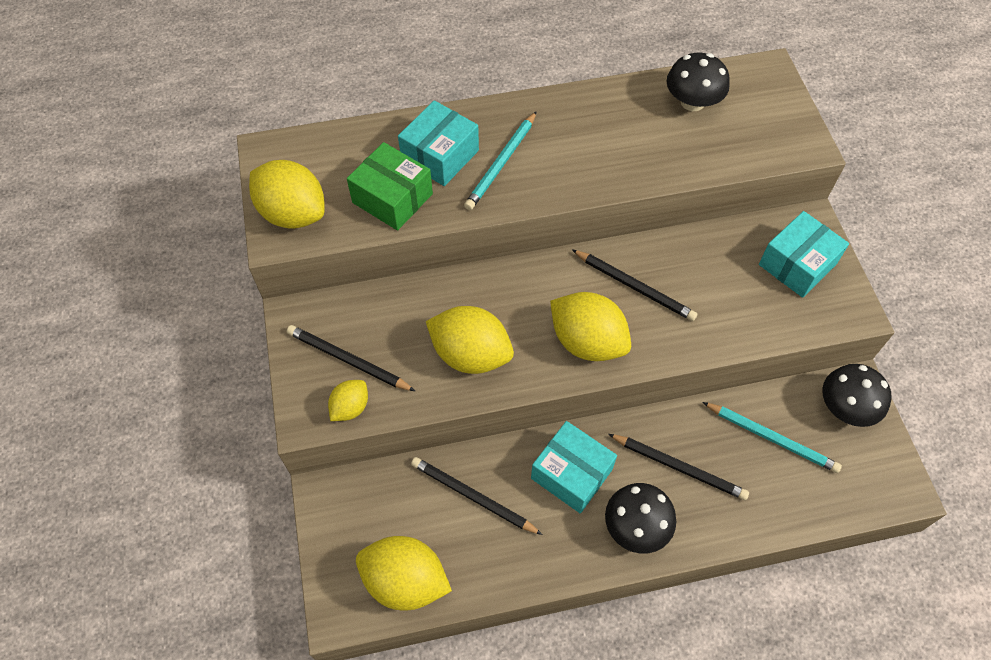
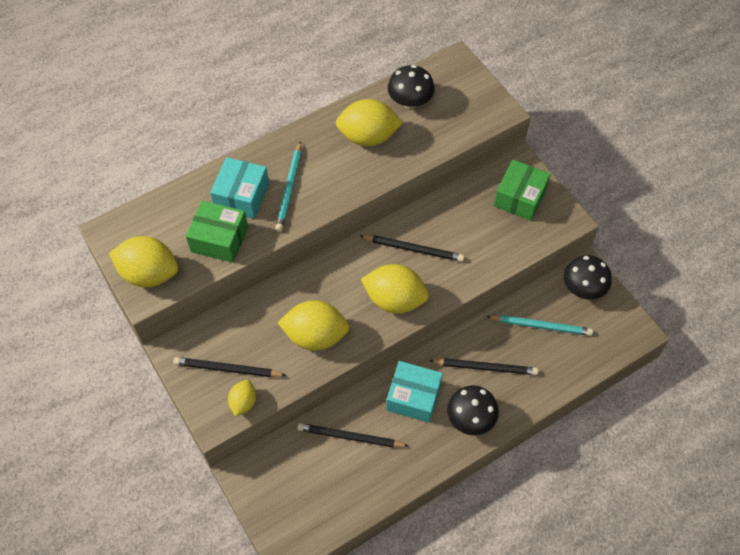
camera: 20 degrees left, 0 degrees up
yellow lemon [356,536,452,610] -> yellow lemon moved to [336,99,403,146]
turquoise box [759,211,849,298] -> green box [494,160,551,221]

